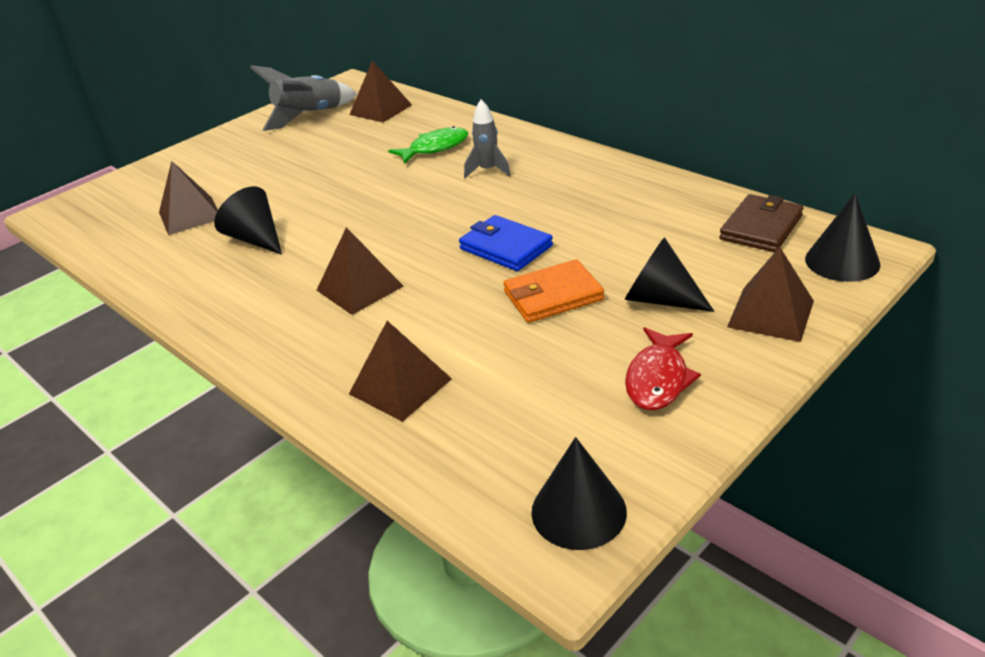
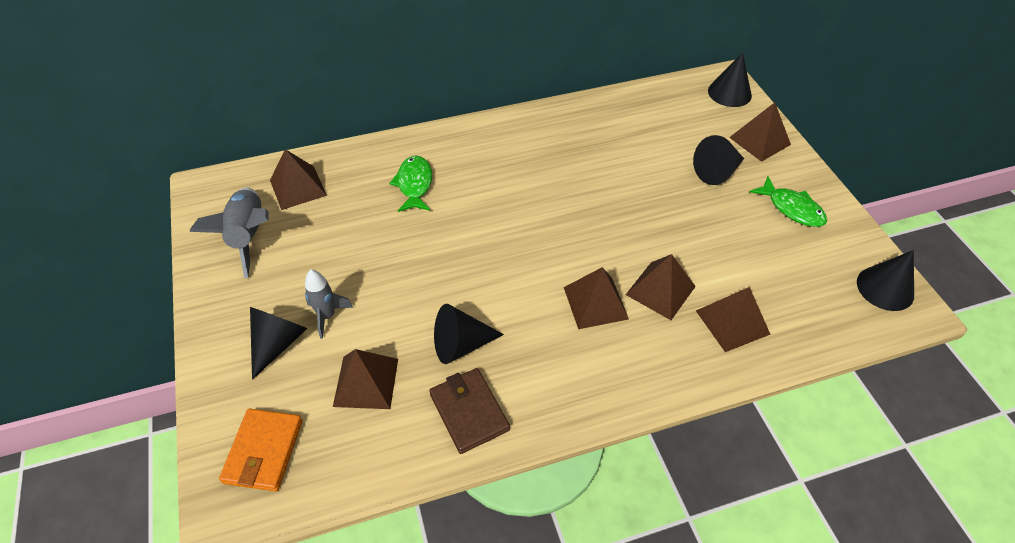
camera: 65 degrees left, 15 degrees up
blue wallet [459,215,553,271] -> none
grey rocket [464,99,511,178] -> grey rocket moved to [305,270,353,339]
orange wallet [503,259,604,323] -> orange wallet moved to [219,409,302,492]
red fish [625,327,701,410] -> green fish [750,176,827,227]
brown wallet [720,194,803,252] -> brown wallet moved to [429,368,510,454]
none -> black cone [250,307,308,380]
none -> brown pyramid [626,254,696,320]

